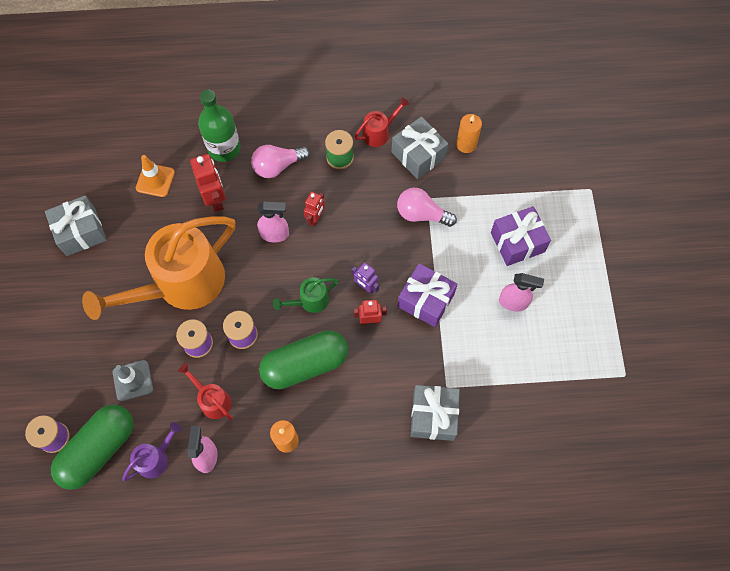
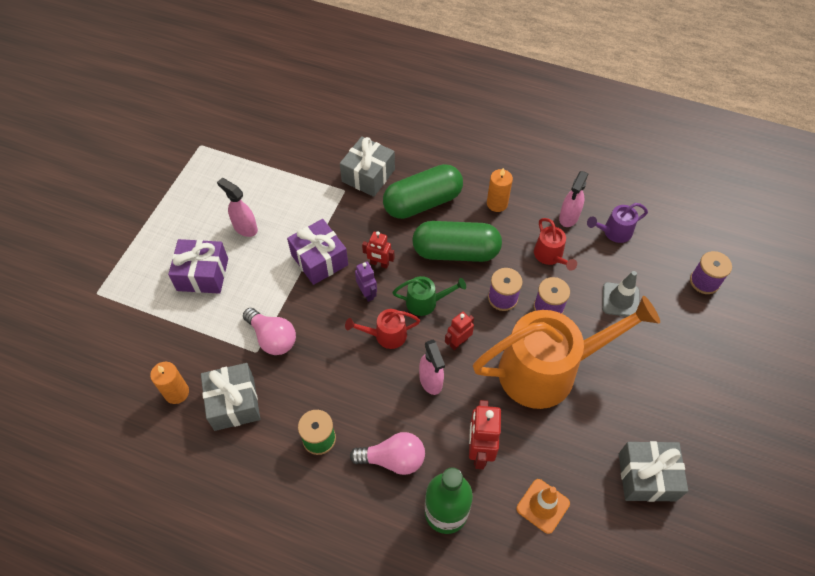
camera: 155 degrees left, 10 degrees down
green capsule [51,404,133,490] -> green capsule moved to [383,164,463,219]
pink spray bottle [257,202,289,243] -> pink spray bottle turned 135 degrees counterclockwise [419,340,445,395]
red robot [304,192,325,226] -> red robot moved to [445,312,474,350]
red watering can [354,97,410,147] -> red watering can moved to [345,309,420,349]

